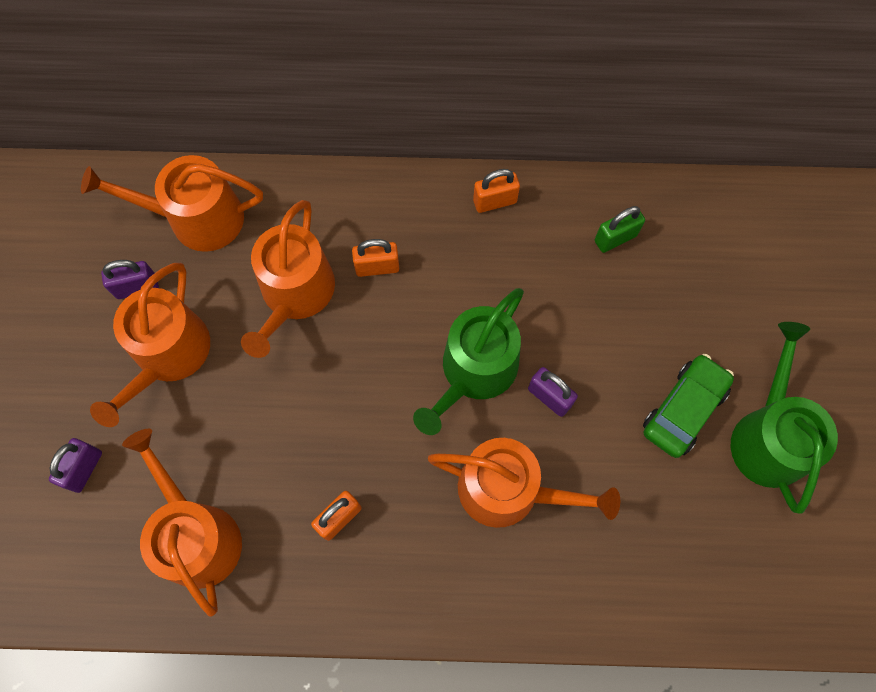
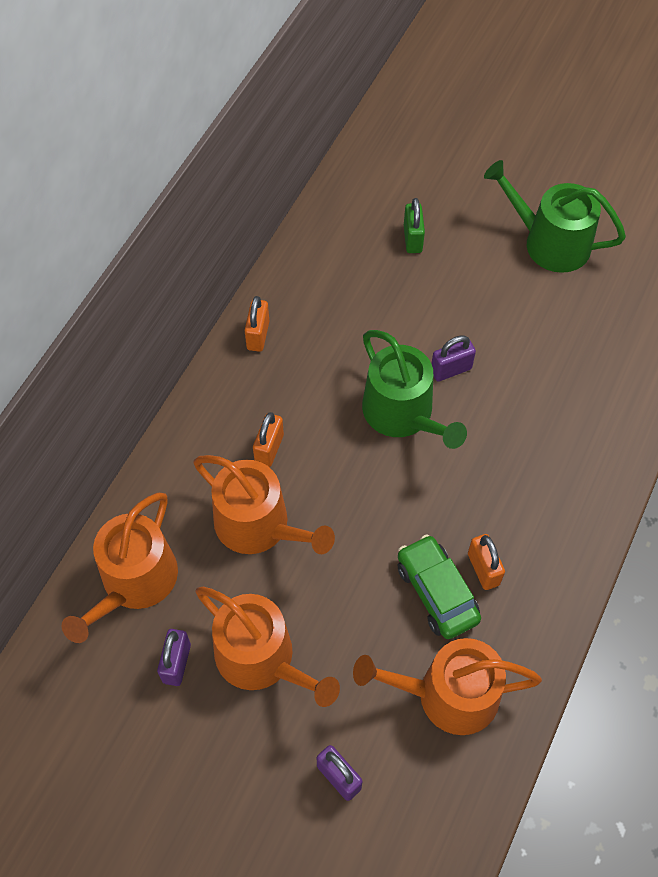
camera: 65 degrees left, 10 degrees down
orange watering can [428,438,620,528] -> none
green padlock [595,206,645,253] -> green padlock moved to [404,198,425,253]
green car [643,354,734,458] -> green car moved to [398,534,481,639]

